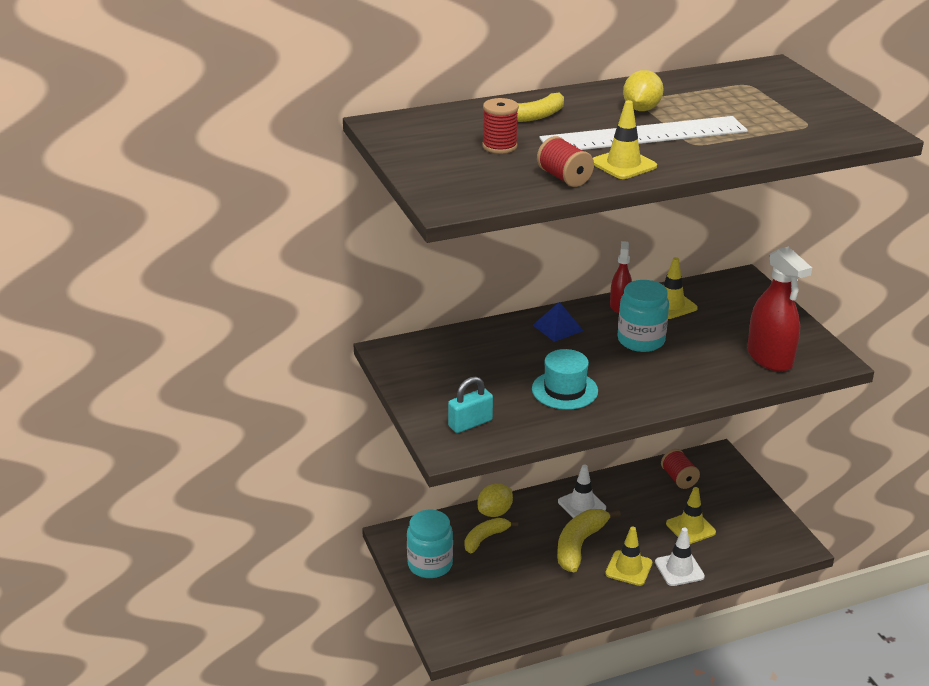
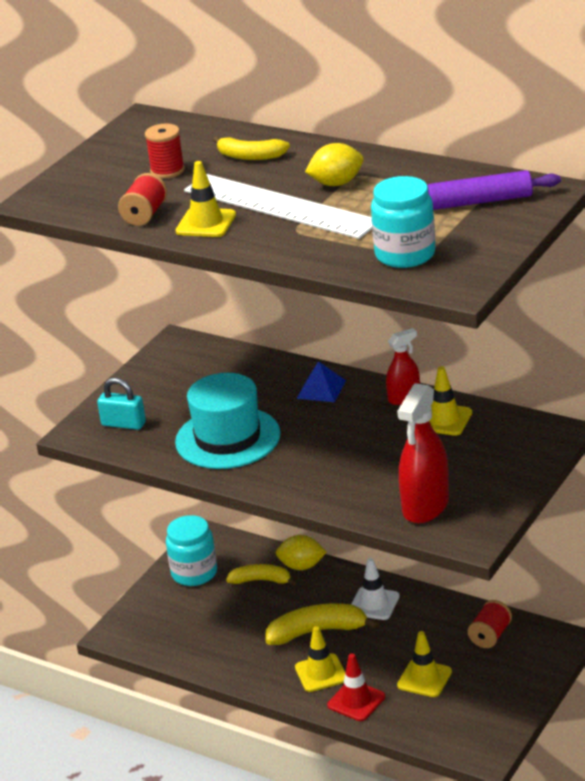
camera: 55 degrees right, 0 degrees up
turquoise hat [532,349,598,410] -> turquoise hat [175,373,281,469], size x1.53
turquoise jar [617,280,669,352] -> turquoise jar moved to [371,176,436,268]
white traffic cone [655,528,705,586] -> red traffic cone [327,654,385,721]
none -> purple rolling pin [427,170,561,210]

